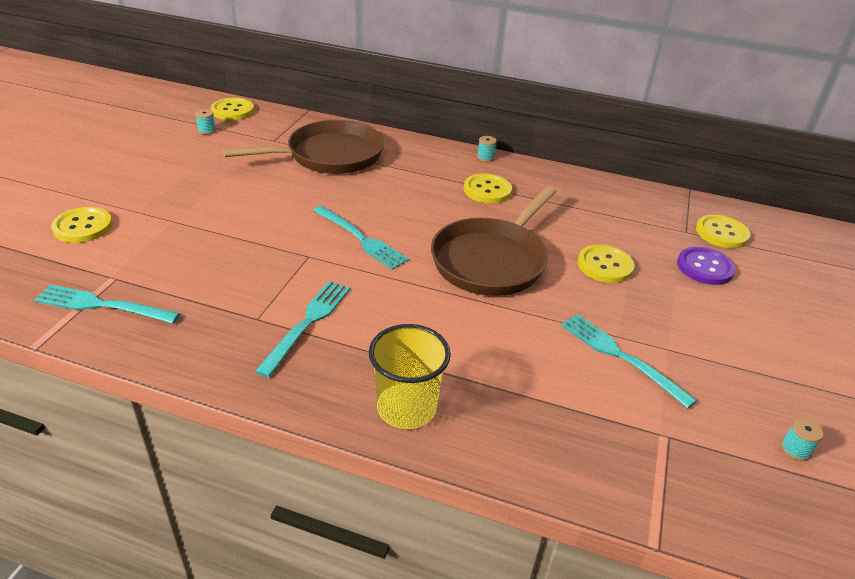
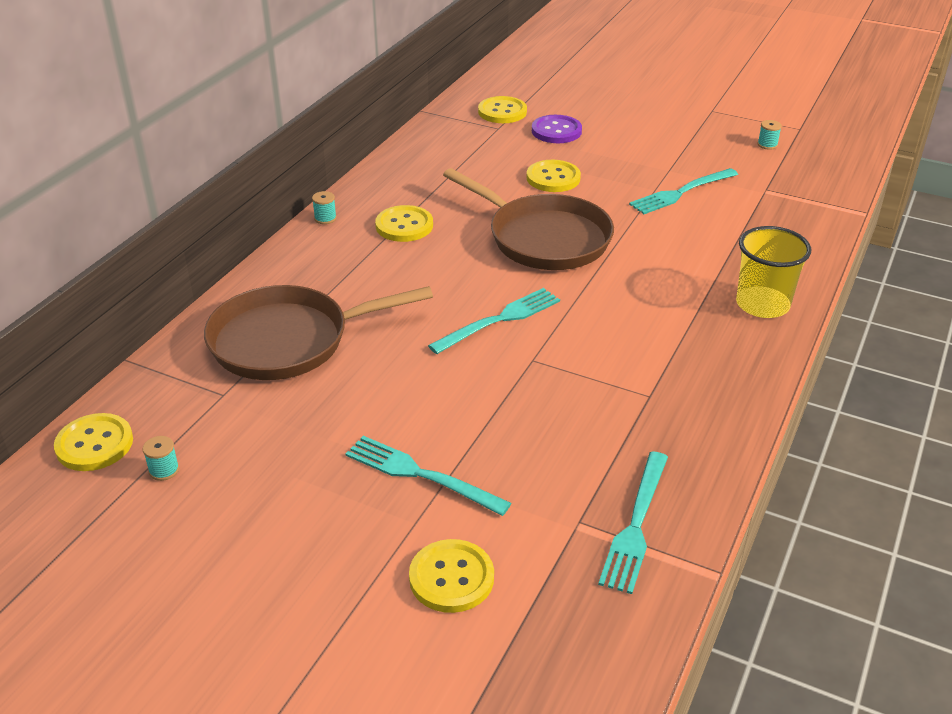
camera: 80 degrees left, 0 degrees up
brown pan [223,120,384,174] -> brown pan turned 90 degrees counterclockwise [204,285,433,380]
turquoise fork [255,281,350,378] -> turquoise fork moved to [346,436,511,516]

